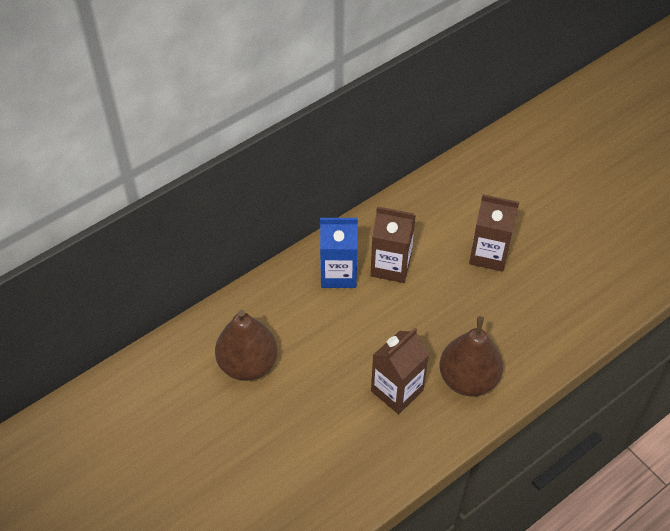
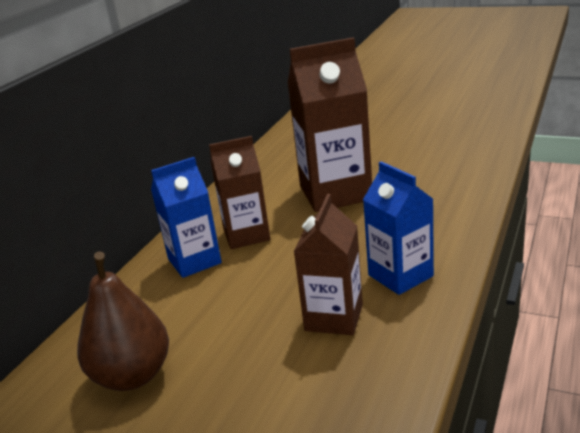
camera: 25 degrees left, 25 degrees down
brown pear [439,316,503,396] -> blue carton [363,161,434,295]
brown carton [469,194,519,272] -> brown carton [288,37,372,212], size x1.59

